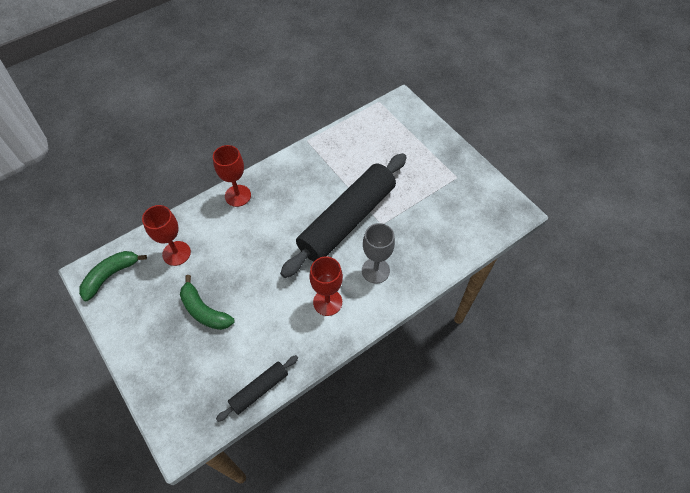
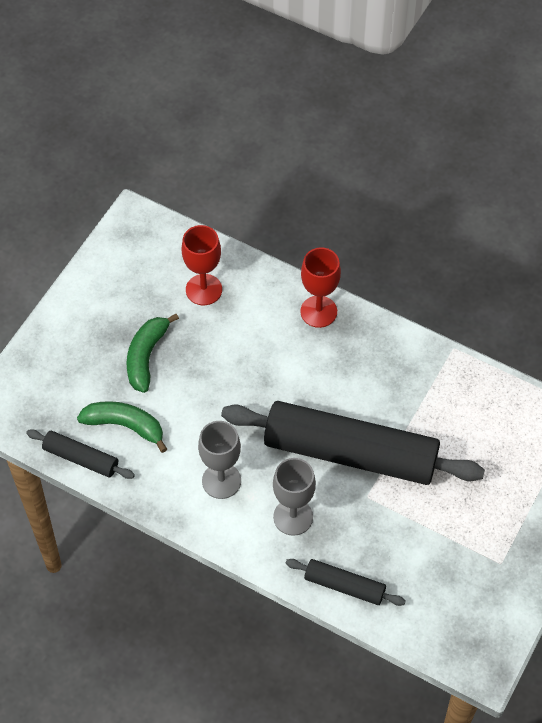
camera: 65 degrees right, 0 degrees up
green banana [79,251,147,301] -> green banana moved to [77,401,167,453]
red goblet [309,257,343,316] -> grey goblet [198,421,241,499]
none -> black rolling pin [285,559,406,606]

